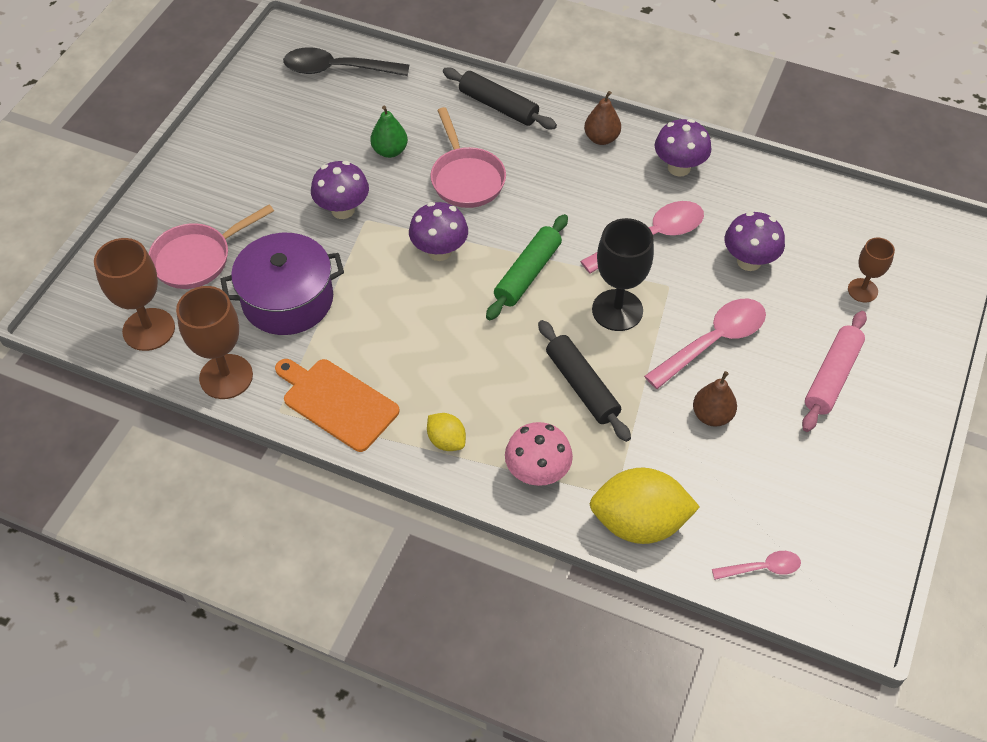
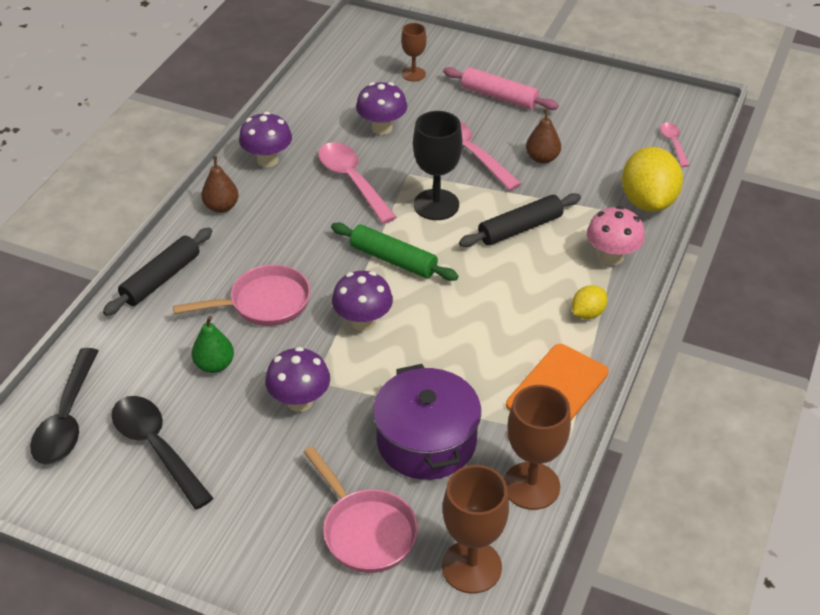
camera: 90 degrees left, 10 degrees down
none -> black spoon [111,396,214,510]

